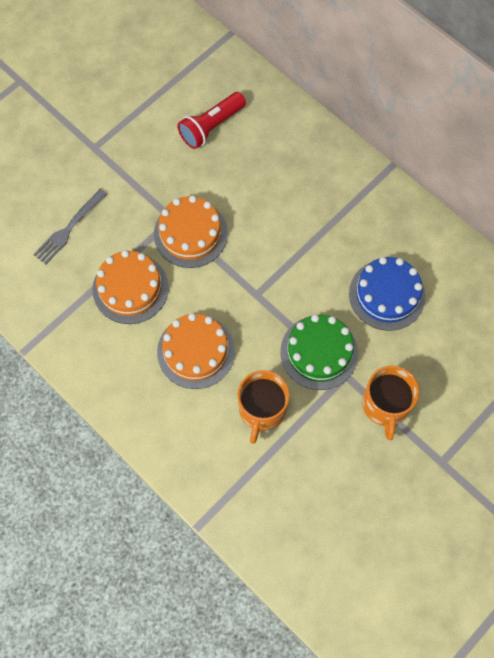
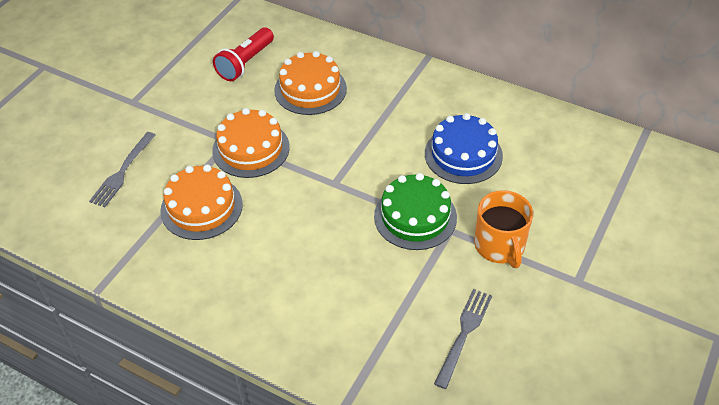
camera: 15 degrees left, 20 degrees down
orange cake [157,313,235,389] -> orange cake moved to [274,51,347,115]
orange mug [238,370,290,444] -> none
none -> grey fork [434,289,492,389]

